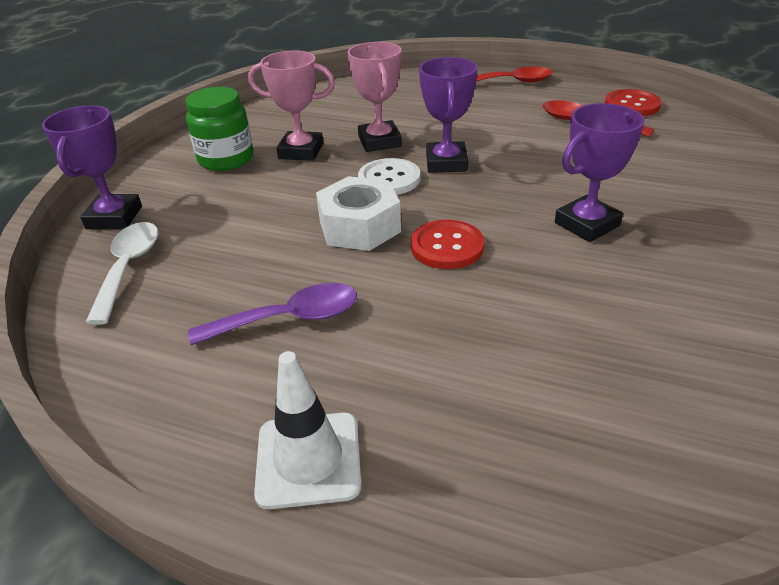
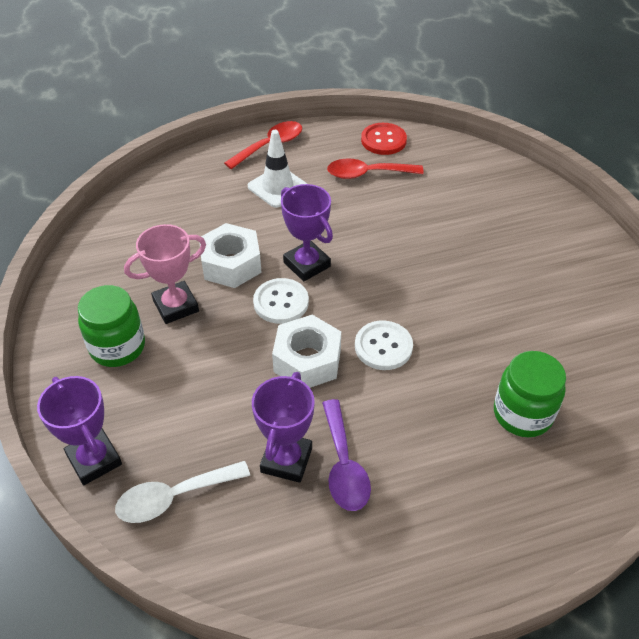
camera: 40 degrees left, 10 degrees up
white spoon [85,222,158,325] -> white spoon turned 75 degrees counterclockwise [115,461,250,523]
purple spoon [188,283,357,345] -> purple spoon turned 135 degrees clockwise [322,399,371,511]
white traffic cone [254,351,361,509] -> white traffic cone moved to [248,130,307,208]
pink trophy [348,42,402,152] -> white nut [199,223,262,288]
red button [411,220,485,269] -> white button [355,321,413,370]
purple trophy [555,103,645,242] -> purple trophy moved to [252,372,315,483]
none -> green jar [494,351,566,437]

